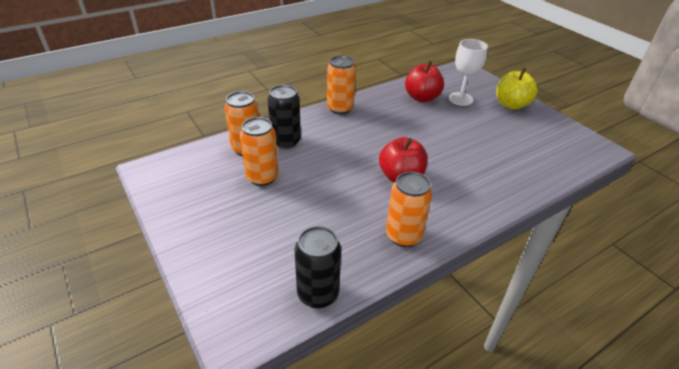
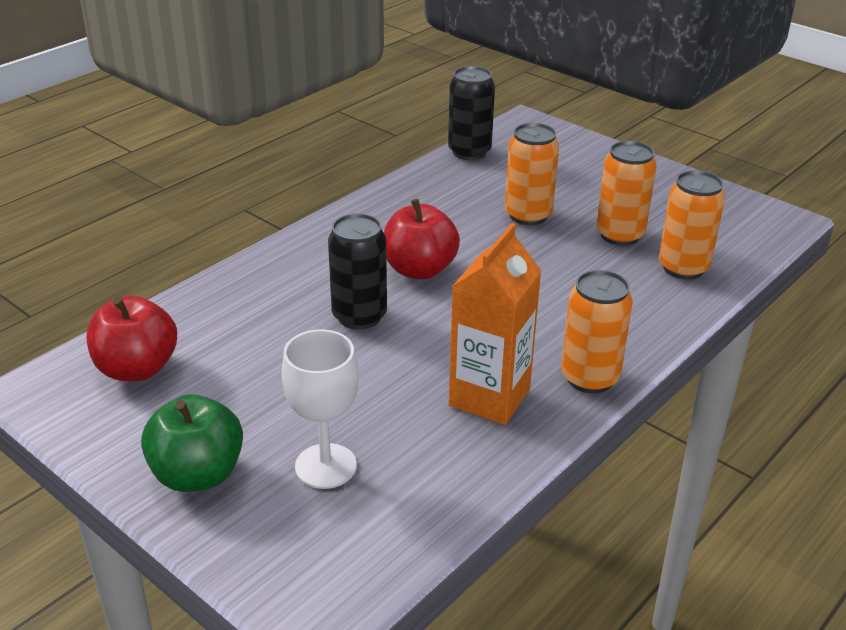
camera: 165 degrees right, 5 degrees down
black can [267,85,301,149] -> black can moved to [328,213,387,330]
orange can [386,172,432,247] -> orange can moved to [505,123,559,225]
red apple [405,61,444,102] -> red apple moved to [87,295,177,381]
yellow apple [496,67,538,110] -> green apple [141,394,243,492]
none -> orange carton [449,223,542,425]

